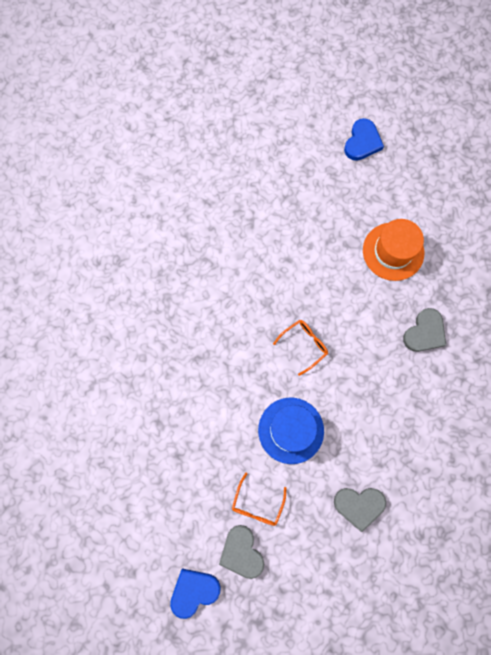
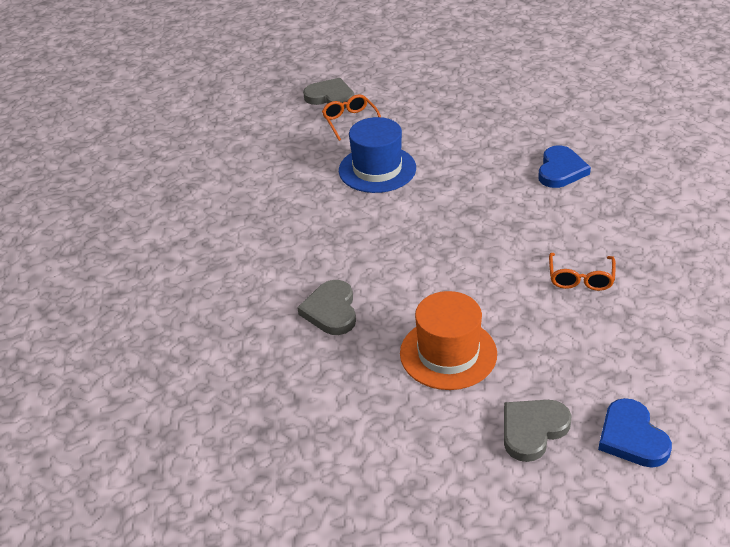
camera: 140 degrees right, 35 degrees down
blue heart [170,568,221,619] -> blue heart moved to [538,145,591,188]
orange glasses [273,320,328,376] -> orange glasses moved to [549,253,616,291]
grey heart [334,488,386,532] -> grey heart moved to [504,400,572,462]

